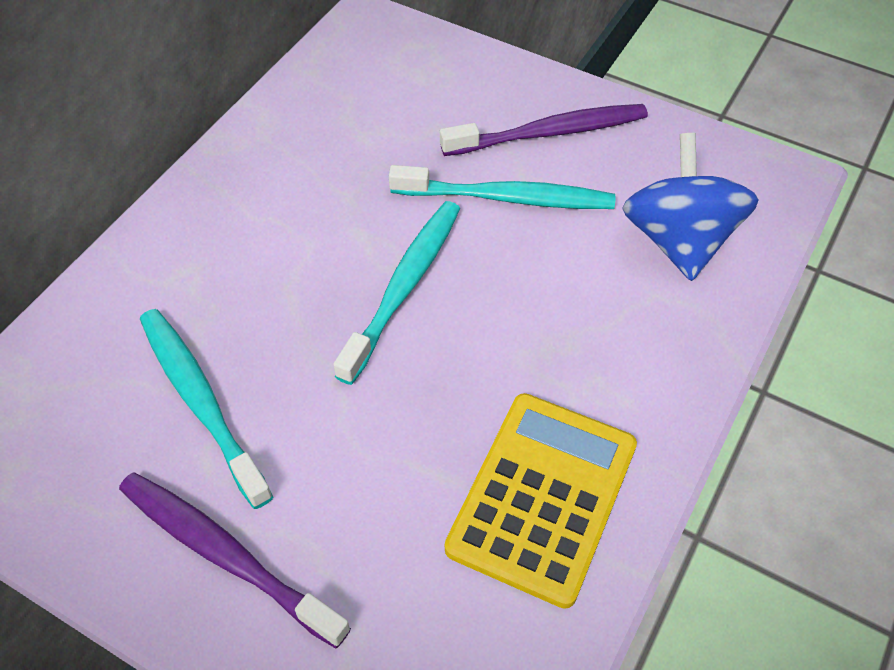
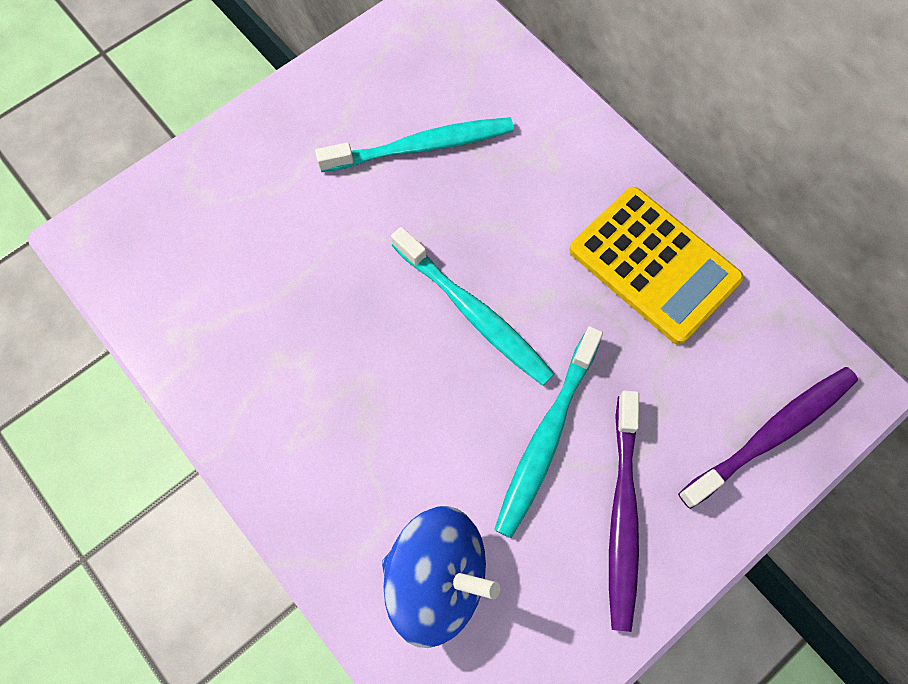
camera: 110 degrees right, 15 degrees up
purple toothbrush [119,472,351,649] -> purple toothbrush moved to [678,367,858,509]
yellow calculator [445,393,637,609] -> yellow calculator moved to [569,187,744,345]

